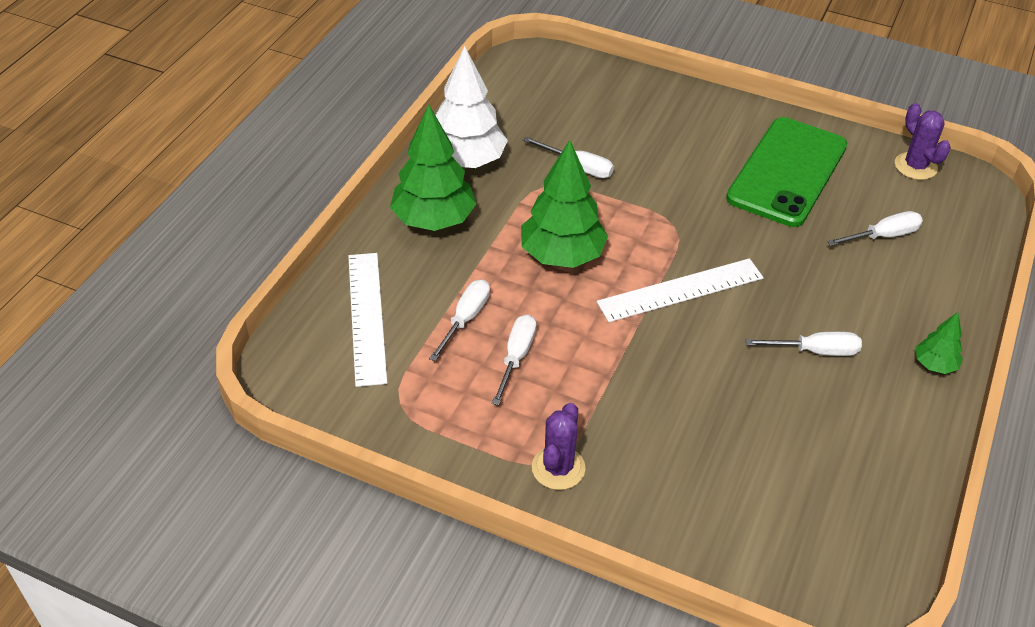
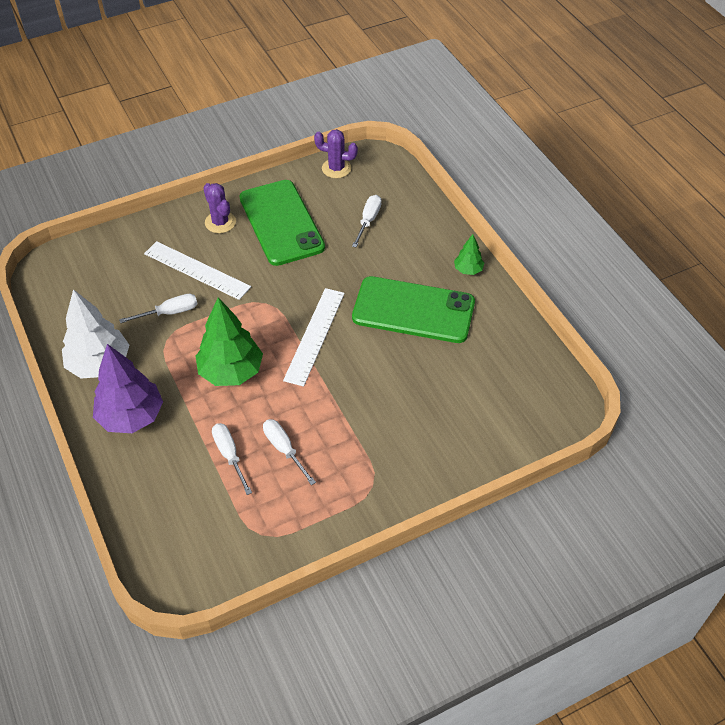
camera: 50 degrees left, 5 degrees up
white ruler [348,253,387,387] -> white ruler moved to [144,241,251,300]
green tree [390,104,476,231] -> purple tree [93,344,163,433]
purple cactus [532,403,586,490] -> purple cactus moved to [203,183,236,233]
white screwdriver [745,331,862,356] -> green phone [352,276,475,343]

